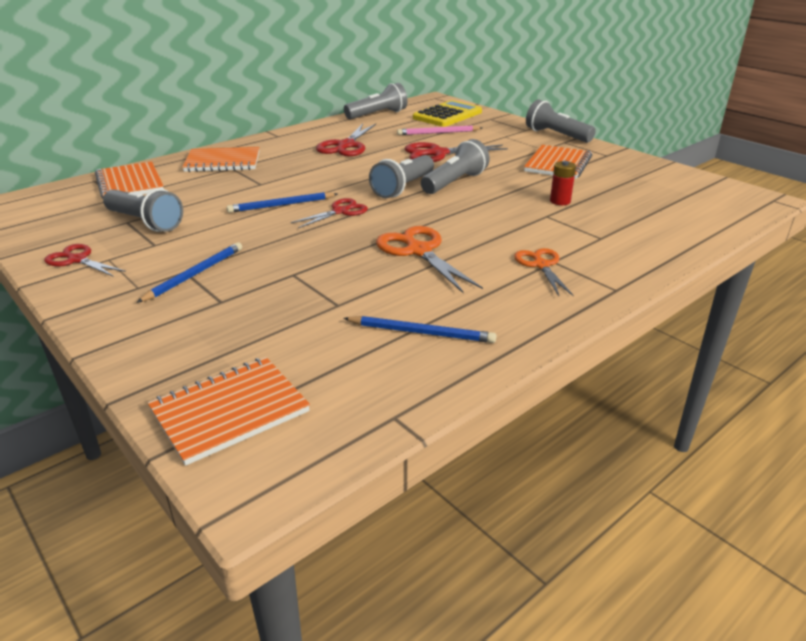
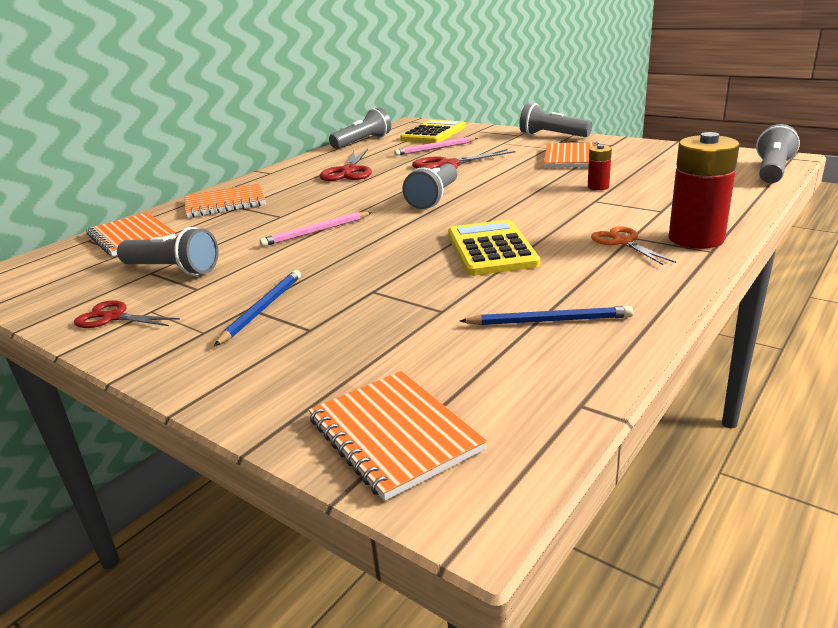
camera: 10 degrees left, 5 degrees down
orange notebook [148,357,310,466] -> orange notebook turned 75 degrees counterclockwise [309,371,487,501]
blue pencil [227,192,338,213] -> pink pencil [259,212,372,247]
red scissors [291,198,368,228] -> none
orange scissors [376,226,483,294] -> yellow calculator [448,220,540,276]
grey flashlight [421,139,490,194] -> grey flashlight moved to [756,124,800,183]
none -> red battery [669,132,740,249]

